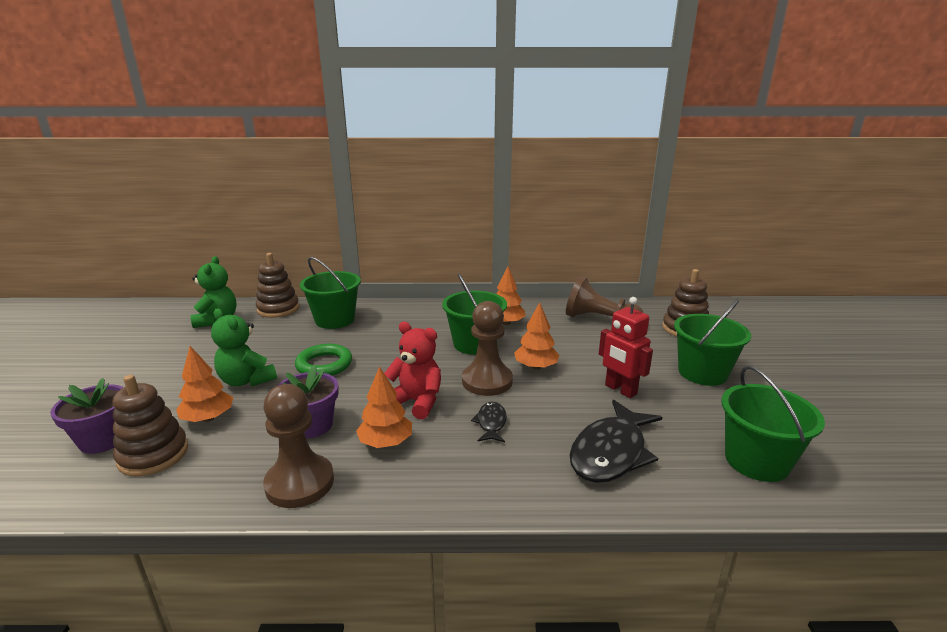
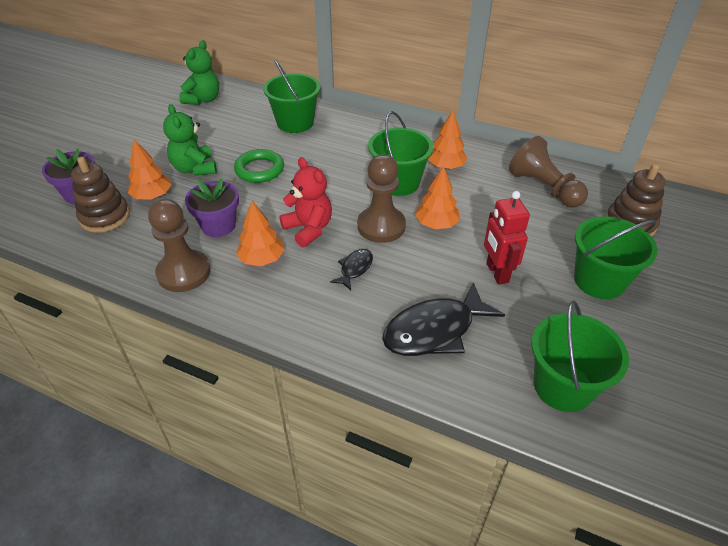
camera: 25 degrees right, 20 degrees up
brown stacking toy [256,253,299,318] -> none

